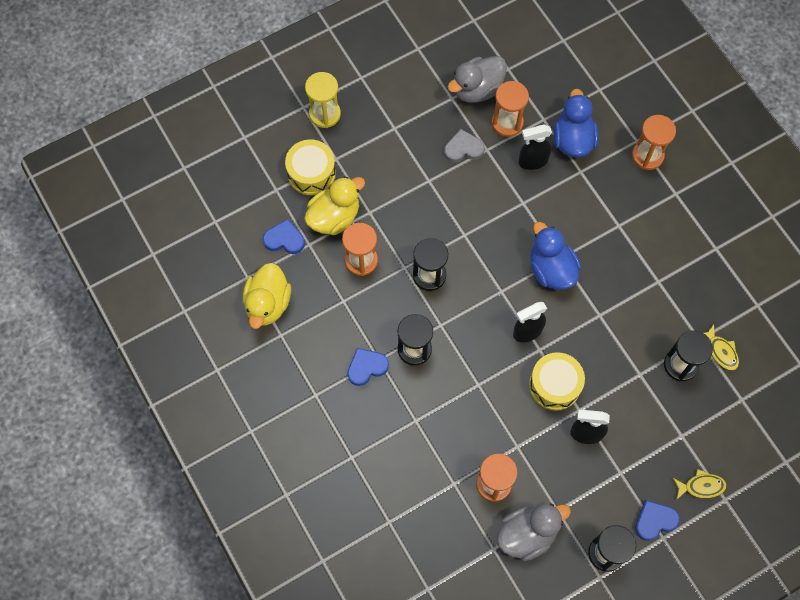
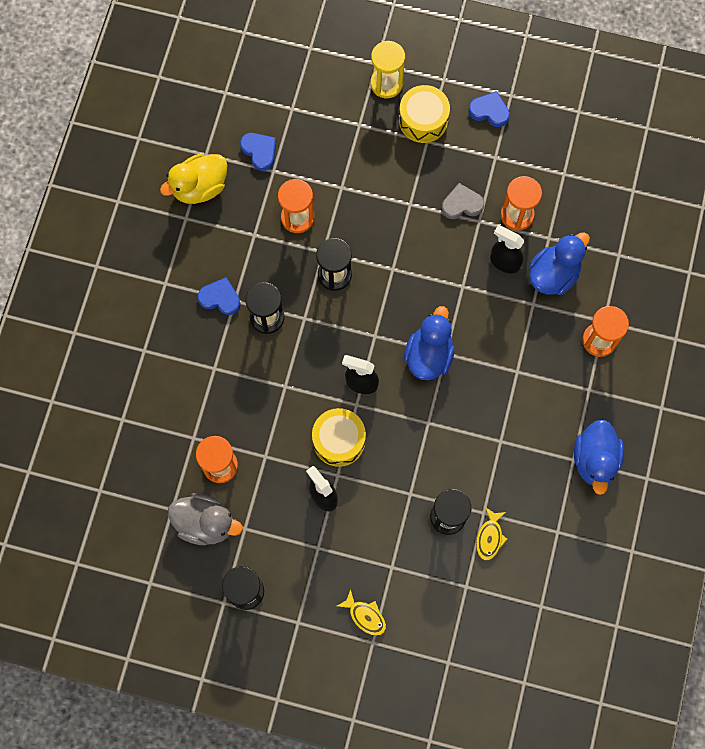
camera: 45 degrees right, 5 degrees up
yellow drum [285,139,336,195] -> yellow drum moved to [399,85,450,143]
yellow duck [304,177,365,235] -> none
grey heart [444,129,485,163] -> grey heart turned 45 degrees counterclockwise [442,183,484,219]
grey duck [448,56,507,103] -> none
blue heart [635,500,680,541] -> blue heart moved to [468,91,510,127]
none -> blue duck [574,419,624,495]

